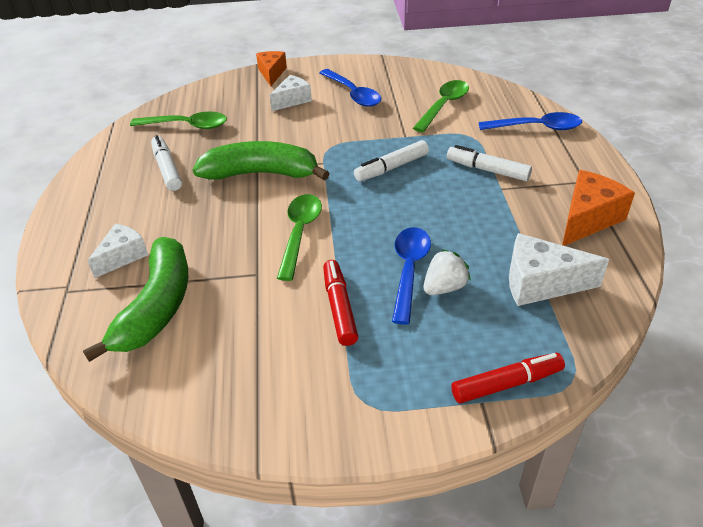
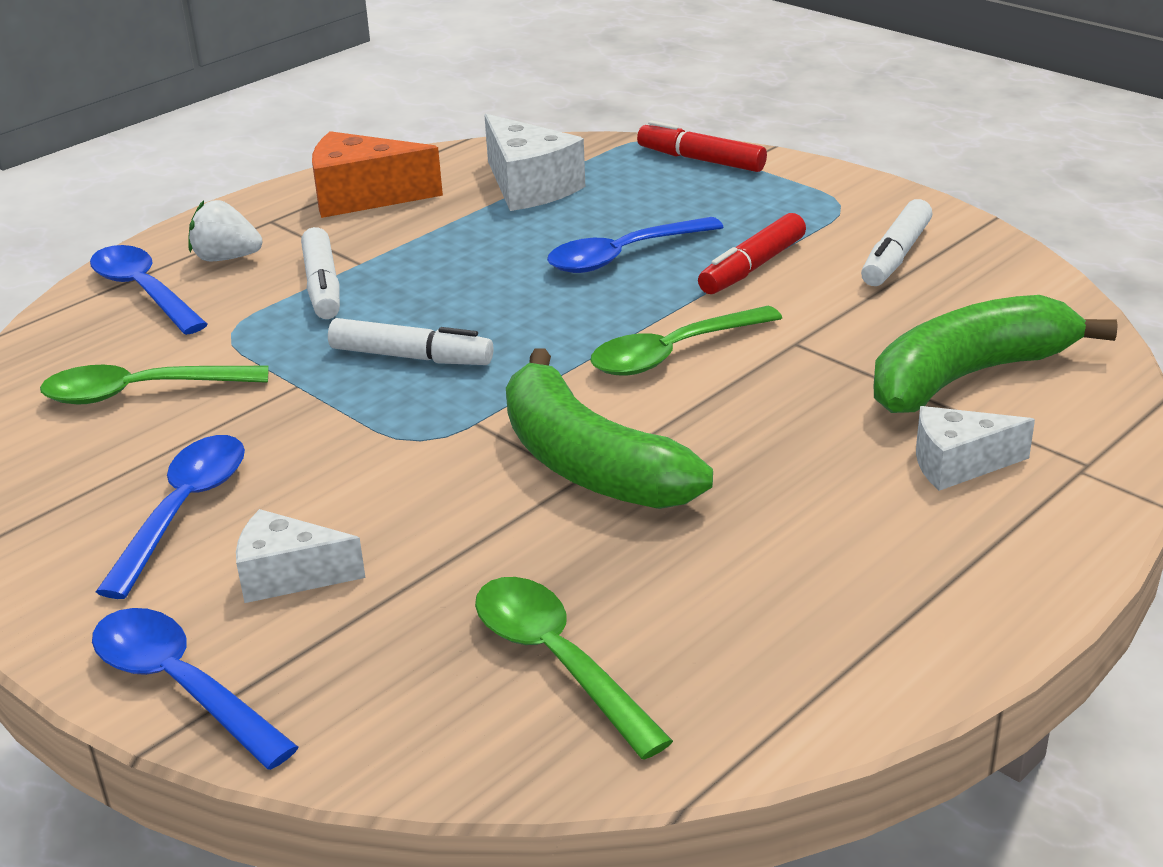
camera: 130 degrees left, 10 degrees down
white marker [151,135,182,191] -> white marker moved to [861,199,933,286]
orange cheese [256,51,287,86] -> blue spoon [92,608,298,770]
white strawberry [424,249,471,295] -> white strawberry moved to [188,200,262,261]

